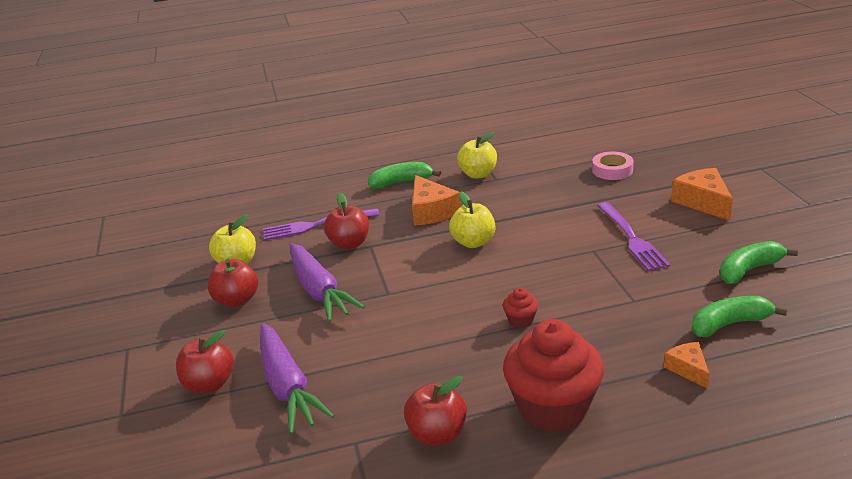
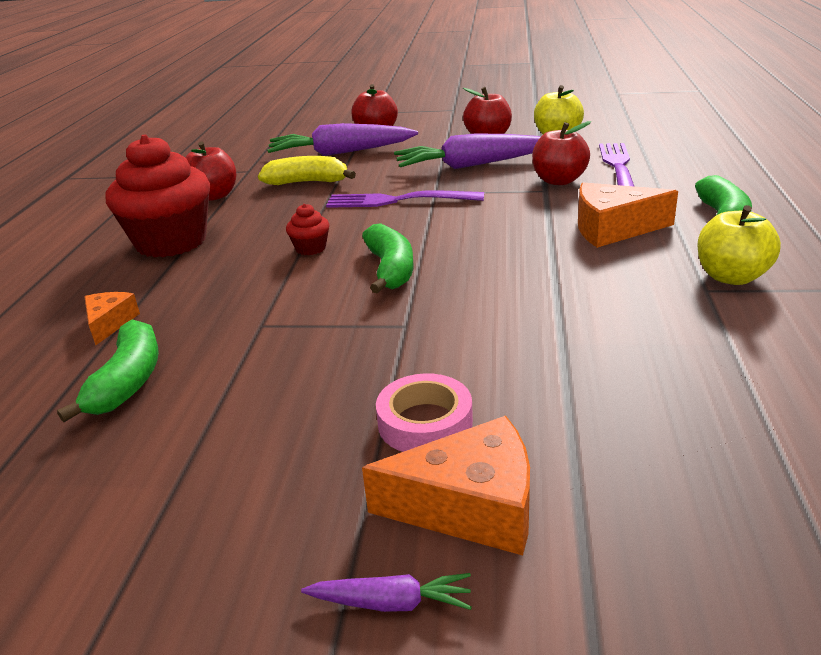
camera: 110 degrees right, 0 degrees up
yellow apple [449,191,495,248] -> none
pink tape [592,152,634,180] -> pink tape moved to [376,373,473,452]
purple fork [598,202,670,271] -> purple fork moved to [326,190,484,208]
orange cheese [664,342,710,389] -> orange cheese turned 90 degrees counterclockwise [84,292,140,345]
green banana [719,241,798,284] -> green banana moved to [362,223,413,294]
none -> yellow banana [258,156,356,185]
none -> purple carrot [301,573,472,612]

